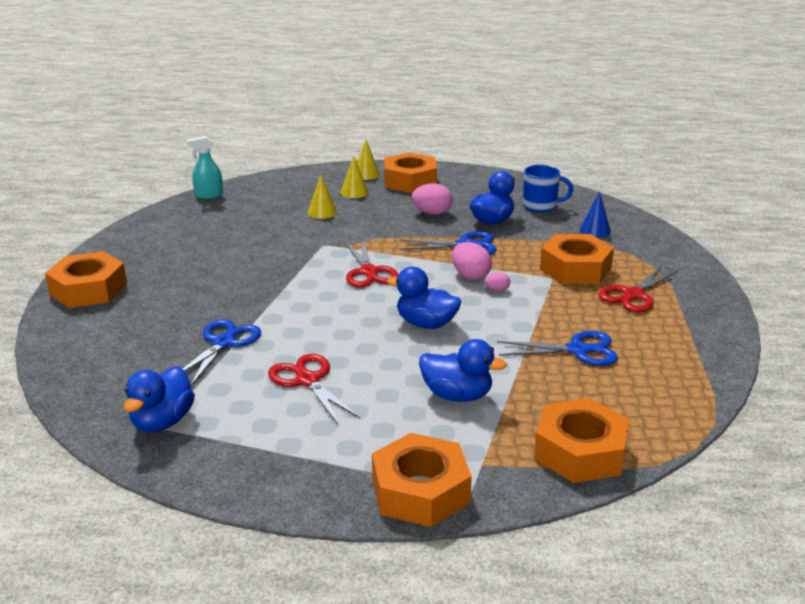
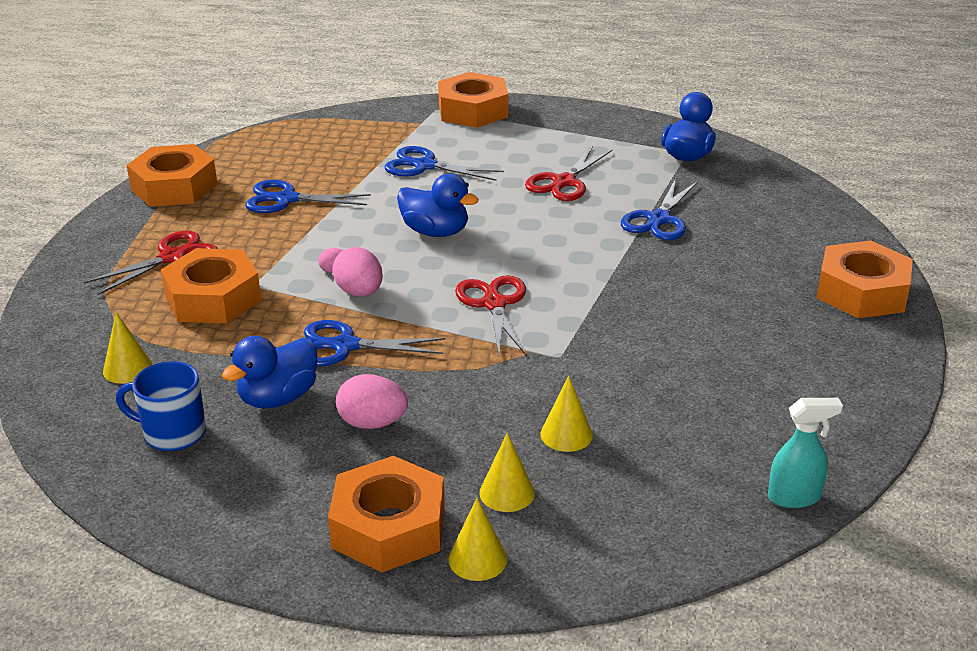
camera: 175 degrees left, 5 degrees up
red scissors [268,354,361,425] -> red scissors turned 60 degrees clockwise [525,146,612,201]
blue duck [419,339,507,402] -> blue scissors [385,146,504,181]
orange nut [534,398,630,483] -> orange nut moved to [127,144,217,207]
blue cone [580,191,611,237] -> yellow cone [103,312,153,384]

